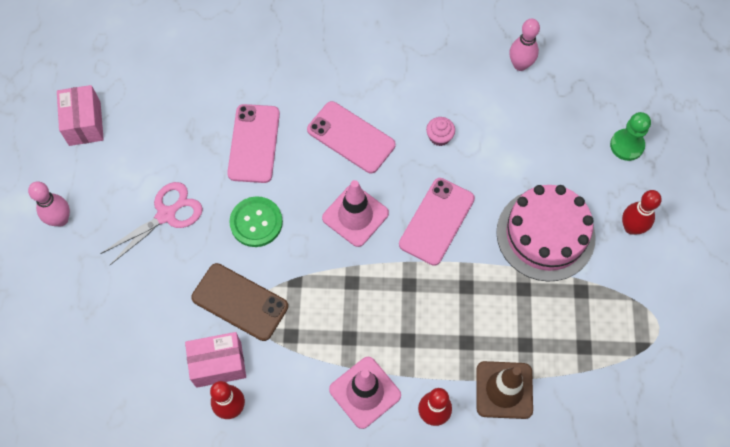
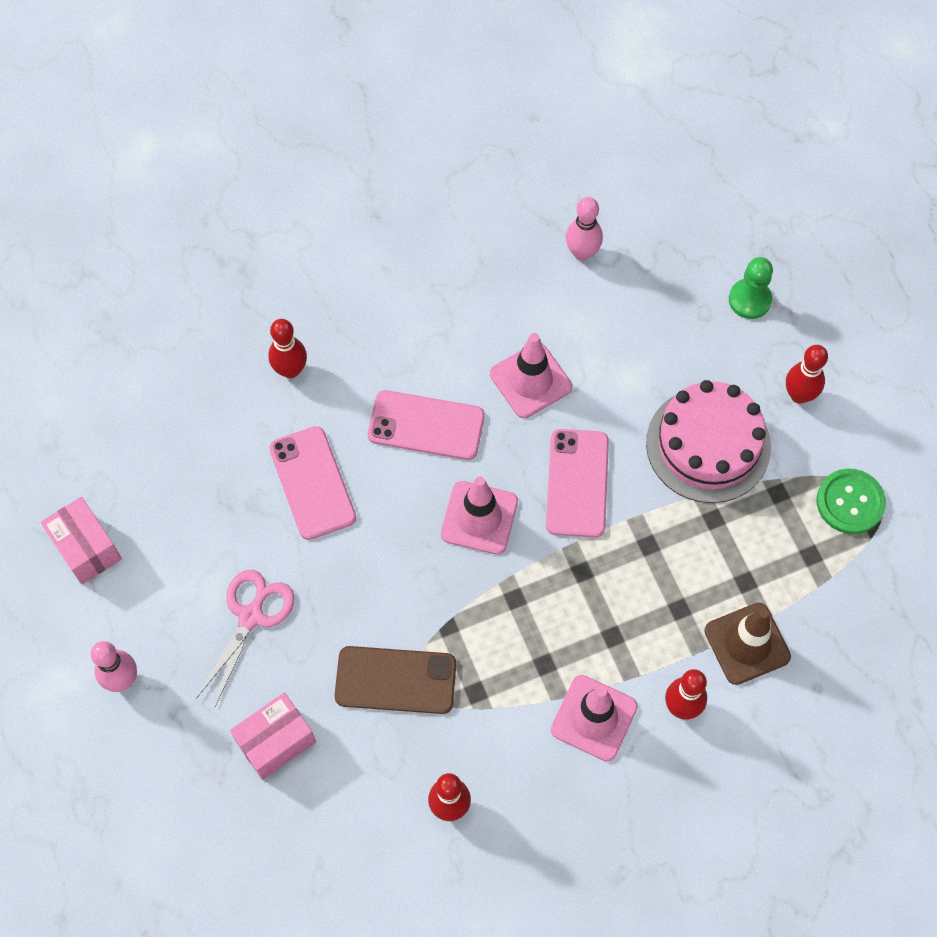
camera: 25 degrees left, 0 degrees up
pink box [185,332,246,388] -> pink box moved to [230,692,316,780]
green button [229,196,283,247] -> green button moved to [817,468,886,534]
pink cupcake [426,117,455,146] -> pink traffic cone [490,333,572,418]
none -> red bowling pin [268,319,307,378]

